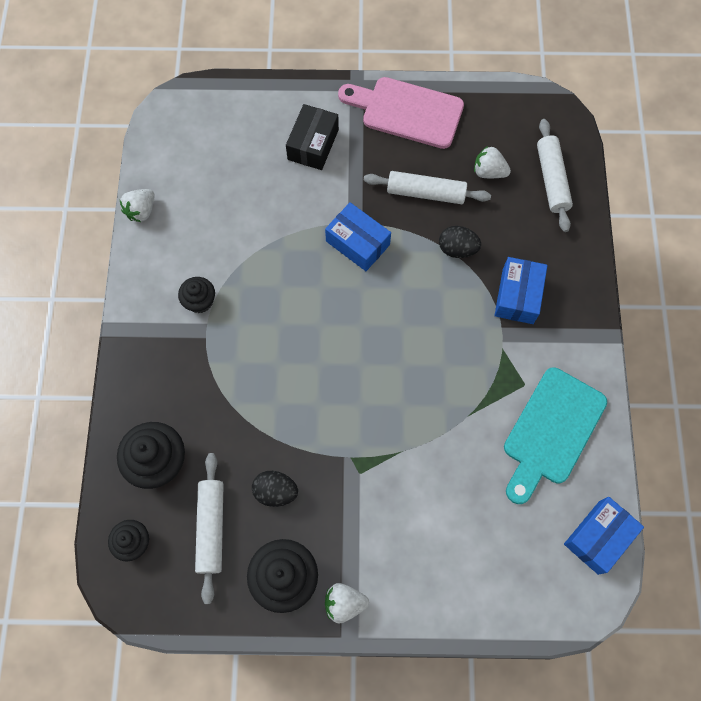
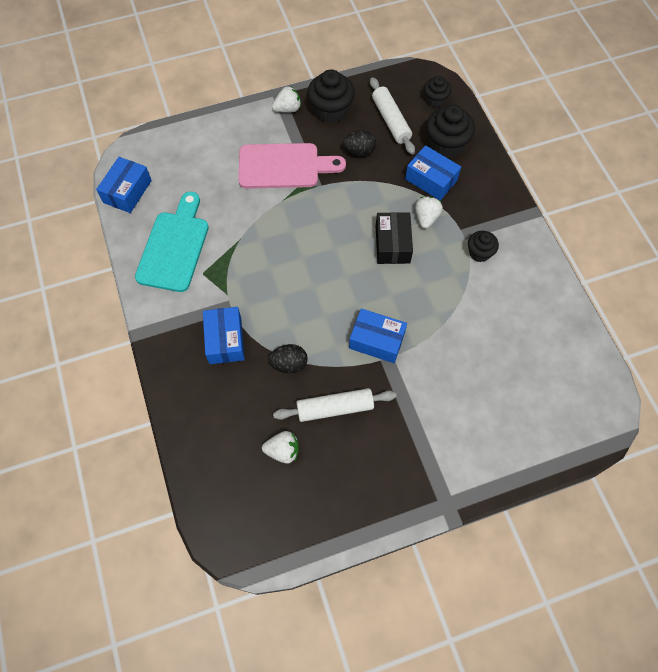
camera: 160 degrees right, 5 degrees down
white strawberry [120,189,155,222] -> white strawberry moved to [415,197,443,229]
black box [286,104,339,170] -> black box moved to [376,212,413,264]
pink cutting board [338,77,464,149] -> pink cutting board moved to [238,143,346,189]
white rolling pin [537,119,573,232] -> none
none -> blue box [405,145,461,201]

